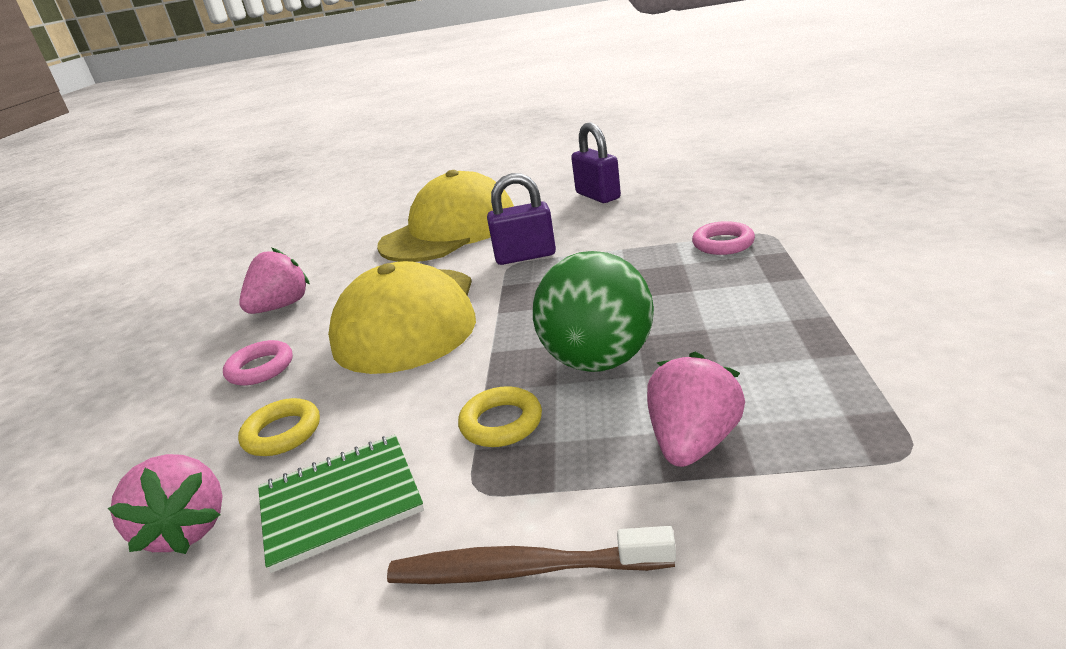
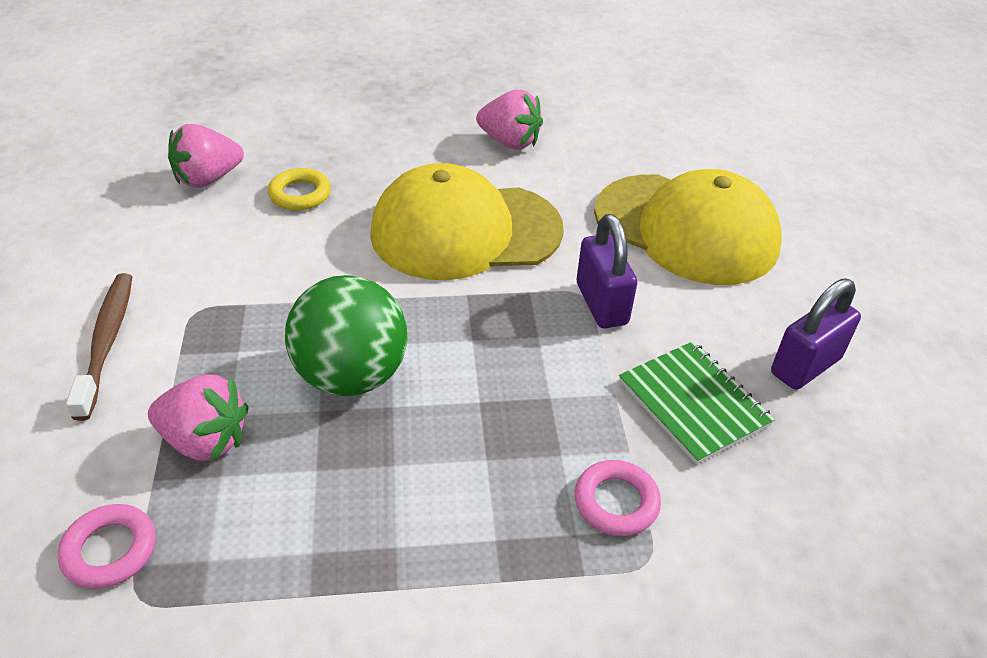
camera: 75 degrees right, 15 degrees up
pink ring [223,340,293,385] -> pink ring moved to [58,504,156,589]
green notebook [258,435,424,573] -> green notebook moved to [619,341,775,465]
yellow ring [458,386,542,447] -> none

